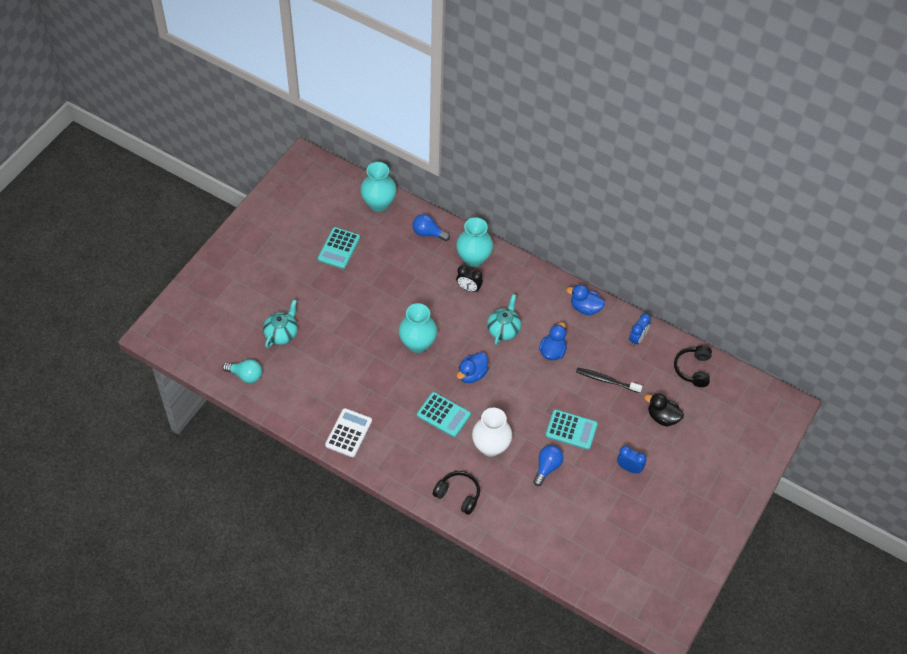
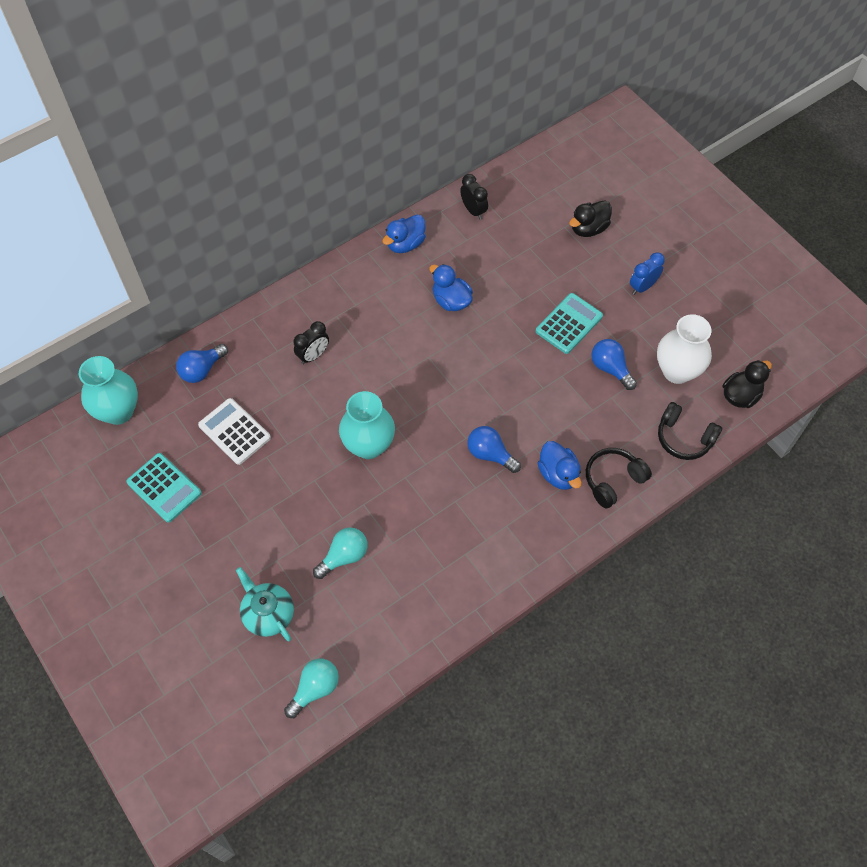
camera: 65 degrees left, 5 degrees up
white calculator [325,408,372,457] -> white calculator moved to [198,398,271,465]
turquoise calculator [417,392,471,437] -> blue light bulb [467,426,521,473]
turquoise vase [456,217,493,267] -> none
blue duck [457,352,488,383] -> blue duck moved to [538,441,582,490]
white vase [472,408,512,457] -> white vase moved to [657,314,712,384]
turquoise teapot [487,294,521,345] -> none
black toothbrush [576,368,643,393] -> none
blue clock [629,314,651,346] -> black clock [460,174,488,220]
black headphones [674,345,712,387] -> black headphones moved to [658,402,722,460]
none -> turquoise light bulb [313,527,368,579]
none -> black duck [723,360,772,408]

